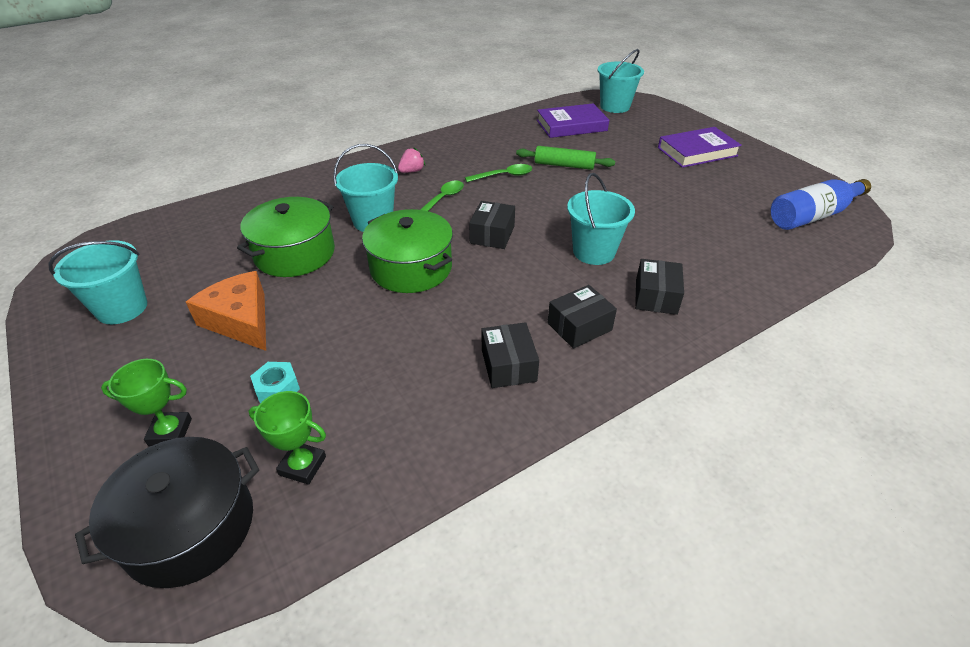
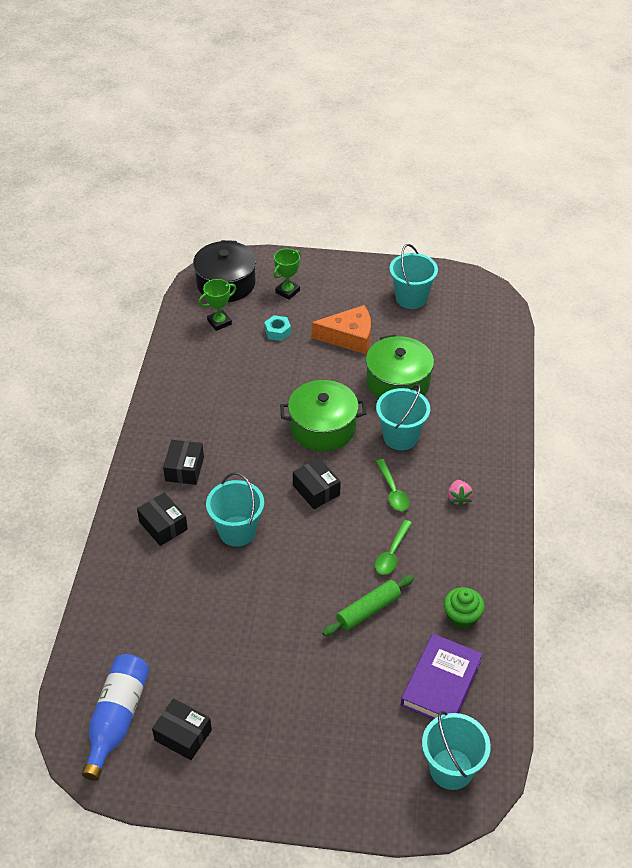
camera: 130 degrees right, 5 degrees up
black box [482,322,539,388] -> black box moved to [152,698,212,760]
purple book [658,127,742,168] -> none
none -> green cupcake [444,587,485,629]

